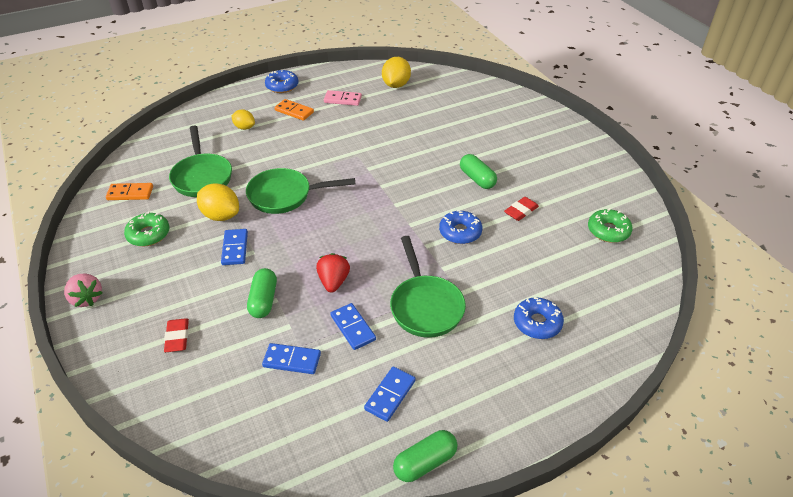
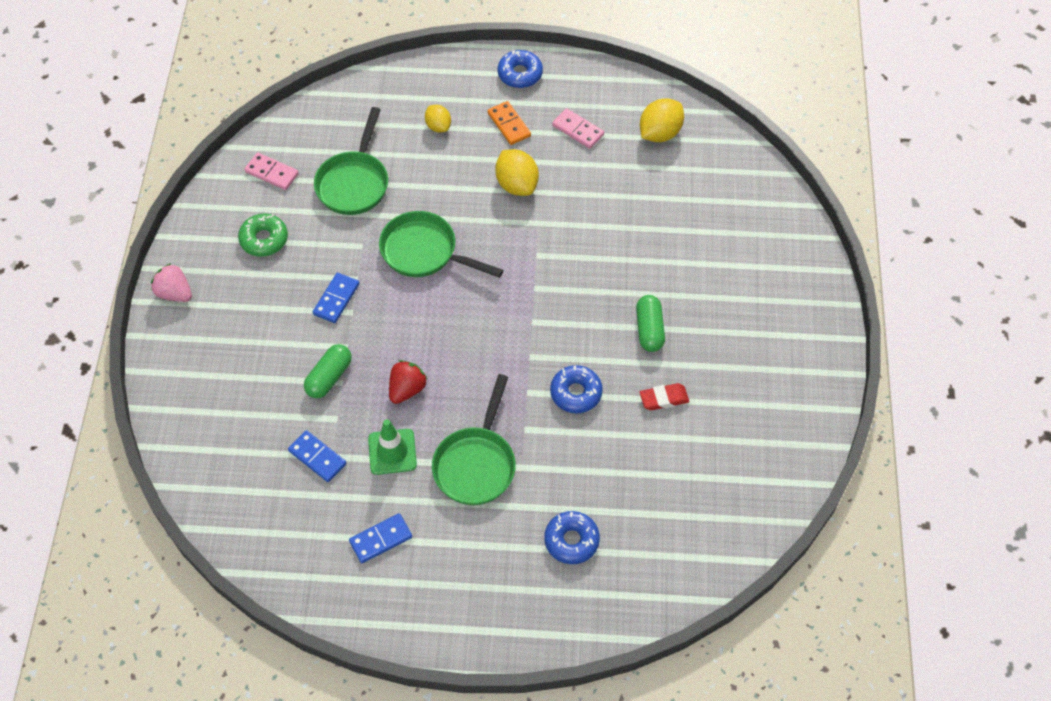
camera: 30 degrees right, 15 degrees up
pink strawberry [64,274,103,307] -> pink strawberry turned 135 degrees clockwise [151,263,192,302]
orange domino [106,183,153,200] -> pink domino [244,153,299,190]
red eraser [164,318,189,352] -> none
yellow lemon [197,183,239,221] -> yellow lemon moved to [495,149,539,196]
blue domino [330,303,376,350] -> green traffic cone [368,419,417,475]
green capsule [393,430,458,482] -> none
green donut [588,208,632,243] -> none

